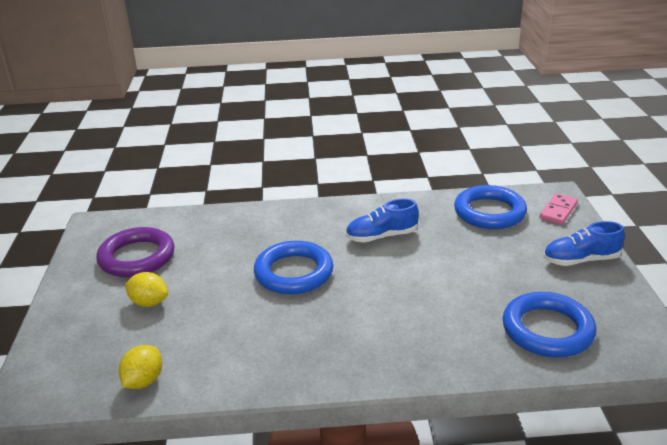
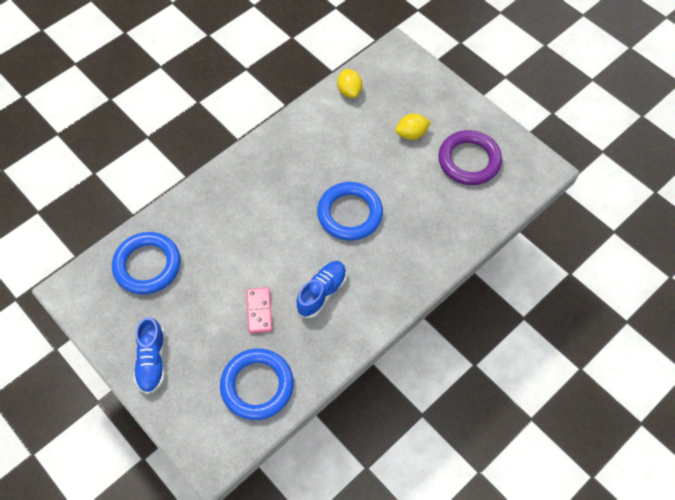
camera: 140 degrees right, 30 degrees up
pink domino [540,193,578,225] -> pink domino moved to [246,287,272,333]
blue shoe [543,221,625,266] -> blue shoe turned 135 degrees clockwise [134,317,165,394]

